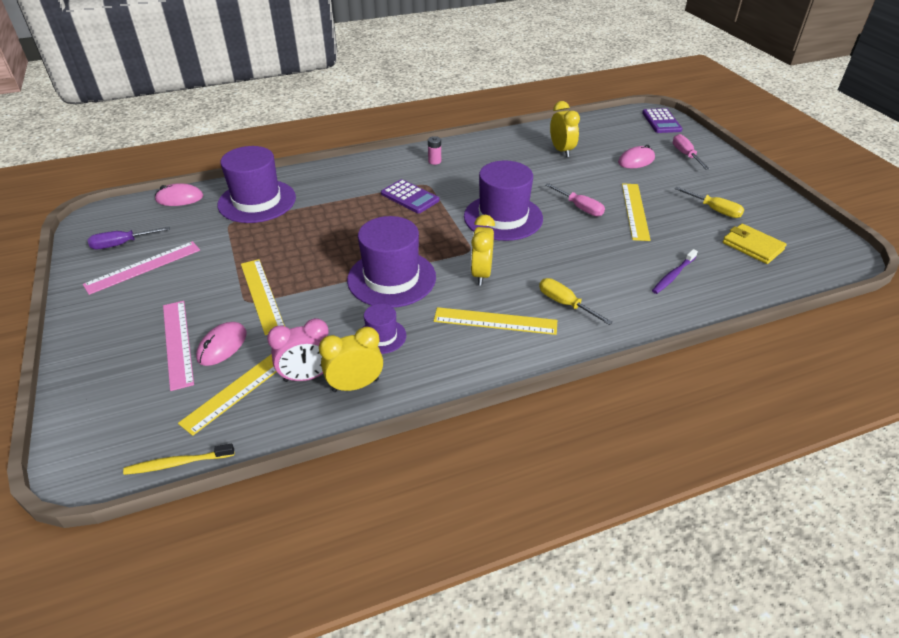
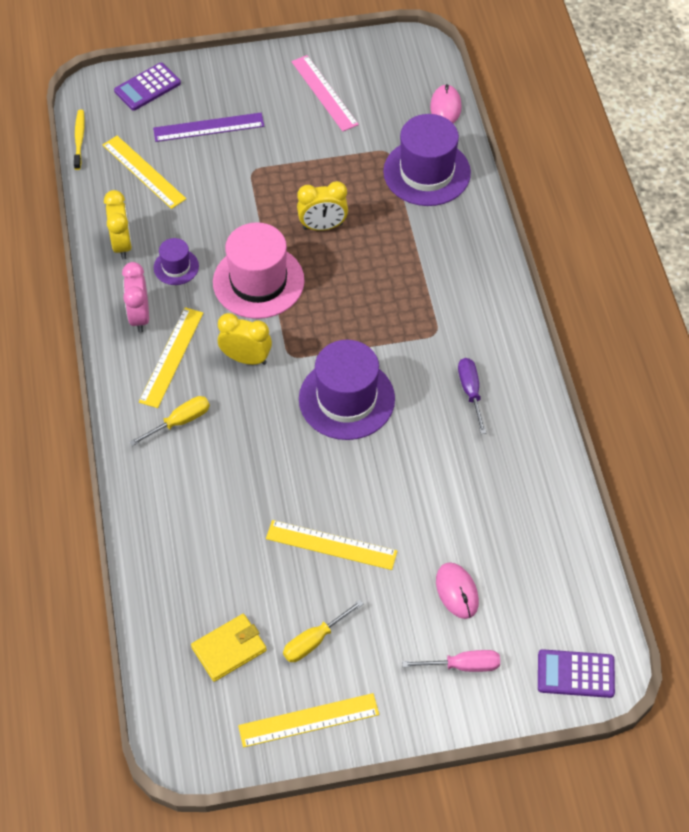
camera: 100 degrees right, 15 degrees up
purple screwdriver [87,227,170,249] -> purple screwdriver moved to [458,358,486,434]
pink ruler [163,301,194,391] -> purple ruler [153,113,264,142]
pink mouse [196,322,247,366] -> none
yellow ruler [241,259,285,335] -> yellow ruler moved to [238,693,379,748]
pink clock [267,318,329,382] -> pink clock moved to [122,262,149,332]
purple hat [347,216,436,308] -> pink hat [213,222,305,319]
purple calculator [381,179,439,213] -> purple calculator moved to [114,63,181,111]
pink battery [428,136,441,165] -> none
pink screwdriver [545,183,605,216] -> none
yellow clock [550,101,580,157] -> yellow clock moved to [297,181,348,231]
purple toothbrush [652,249,698,294] -> none

